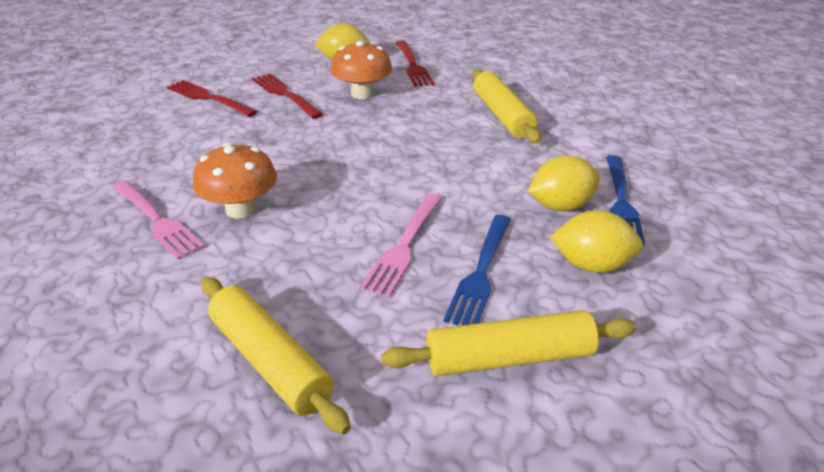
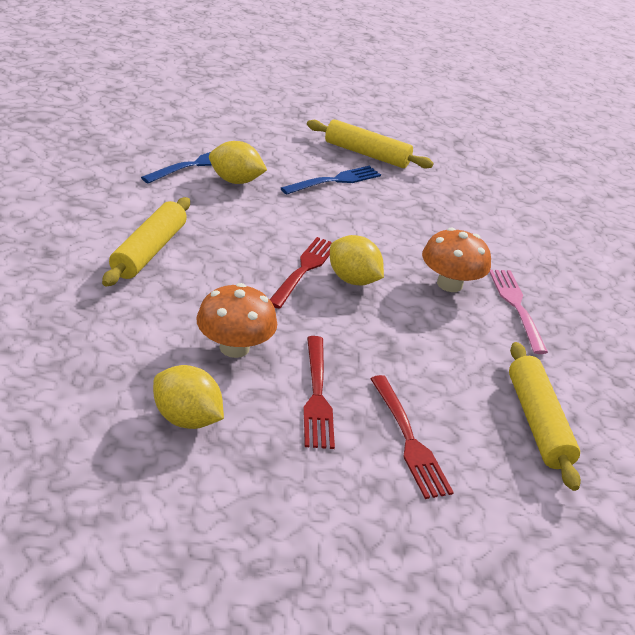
camera: 150 degrees left, 0 degrees up
yellow rolling pin [201,277,351,434] -> yellow rolling pin moved to [509,342,581,491]
pink fork [360,193,442,297] -> none
red fork [396,41,434,87] -> red fork moved to [270,237,332,309]
yellow lemon [550,210,643,273] -> yellow lemon moved to [330,235,384,285]

